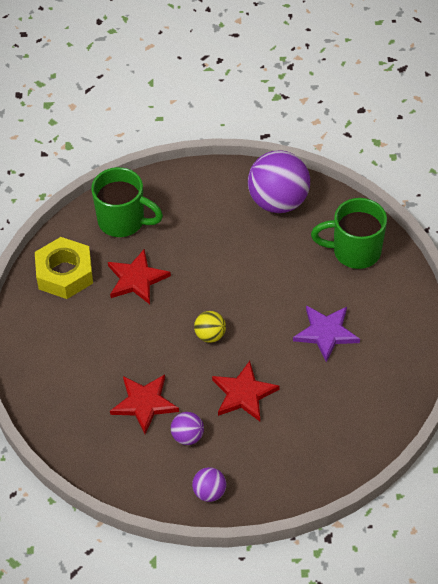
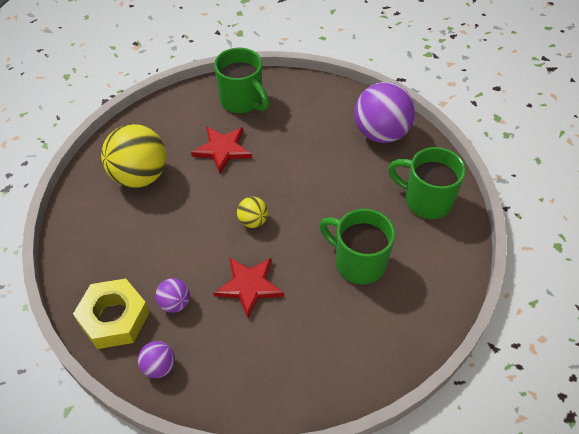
camera: 25 degrees right, 0 degrees up
yellow nut [35,237,93,299] -> yellow nut moved to [73,278,149,349]
red star [110,374,179,434] -> none
purple star [293,305,360,362] -> green mug [319,209,395,284]
none -> yellow ball [101,124,166,188]

